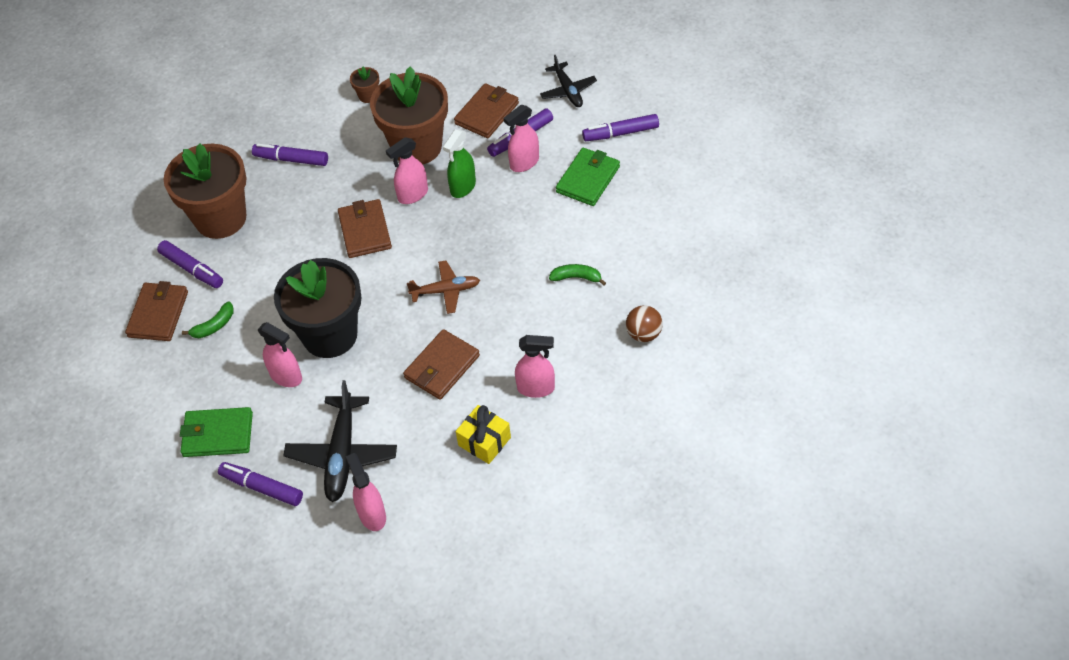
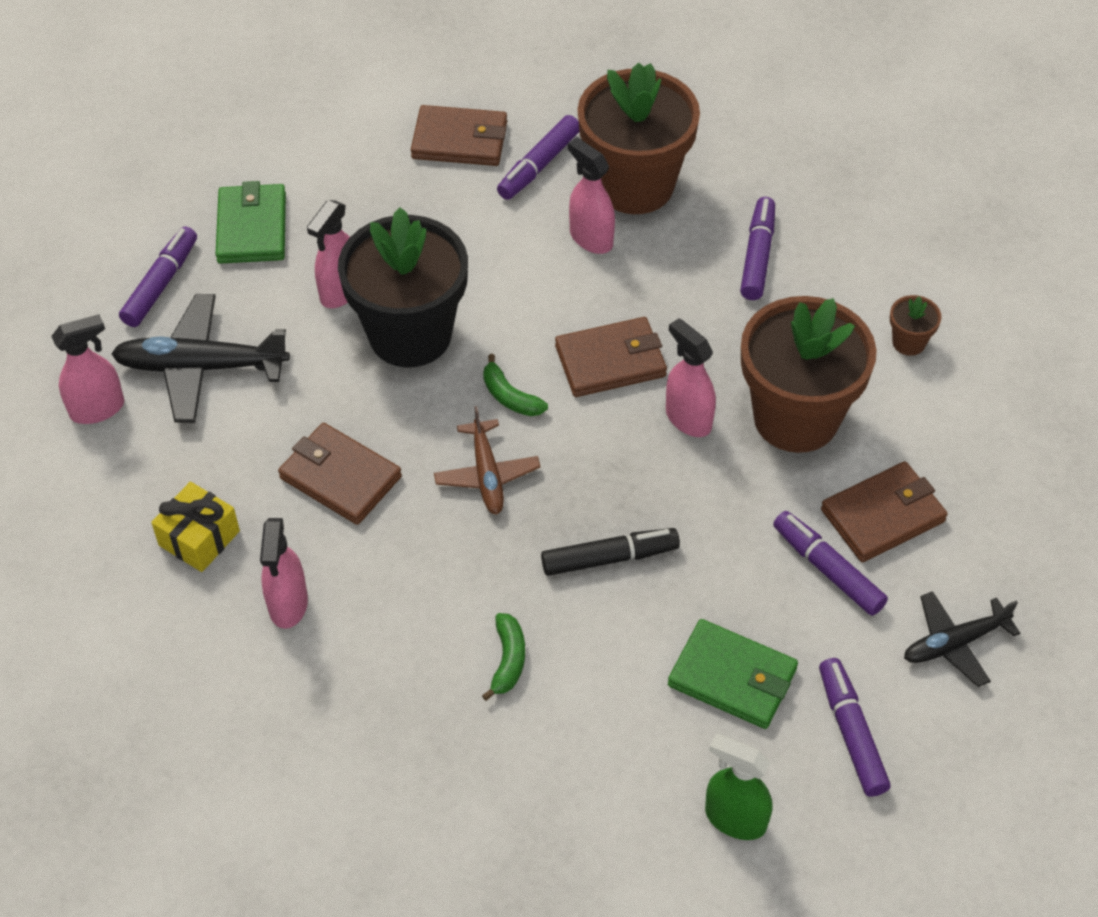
camera: 85 degrees right, 0 degrees up
green banana [182,302,234,338] -> green banana moved to [483,354,548,416]
green spray bottle [443,129,476,198] -> green spray bottle moved to [705,734,772,840]
brown wallet [454,83,519,138] -> brown wallet turned 60 degrees counterclockwise [821,461,948,562]
pink spray bottle [504,105,539,172] -> pink spray bottle moved to [568,137,615,254]
brown ball [626,305,663,342] -> none
none -> black marker [541,528,680,576]

